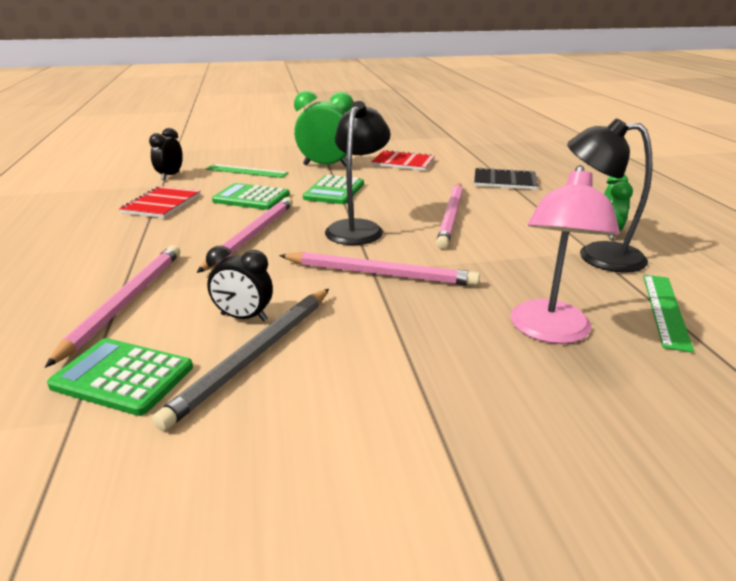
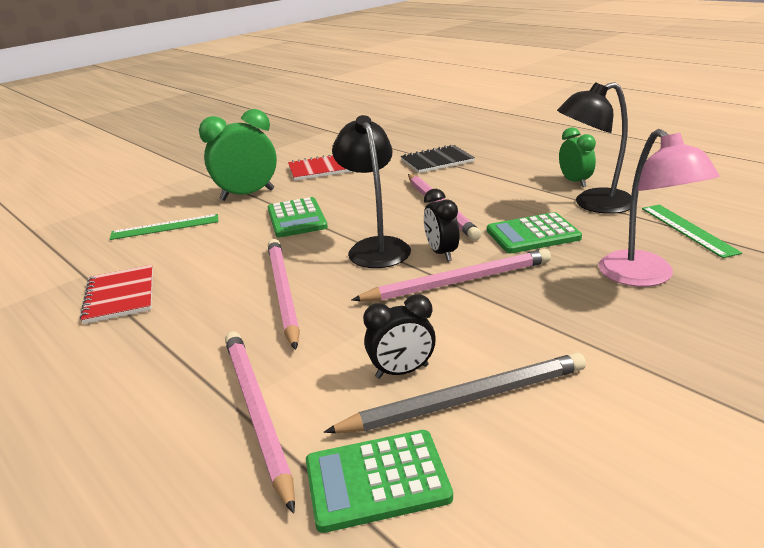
camera: 30 degrees left, 0 degrees up
black clock [149,128,183,180] -> black clock moved to [424,189,459,261]
grey pencil [152,289,329,431] -> grey pencil turned 105 degrees counterclockwise [324,353,586,433]
green calculator [212,183,290,210] -> green calculator moved to [487,212,582,253]

